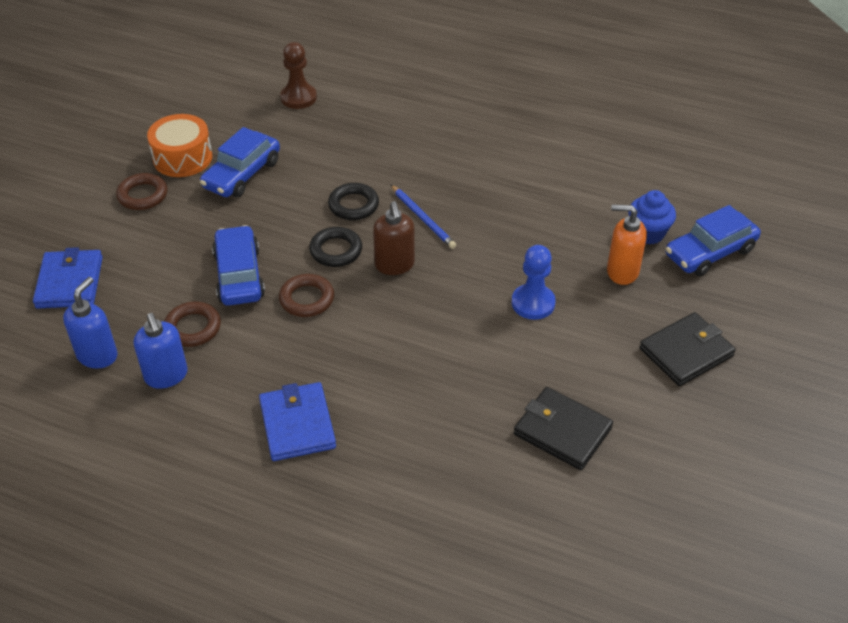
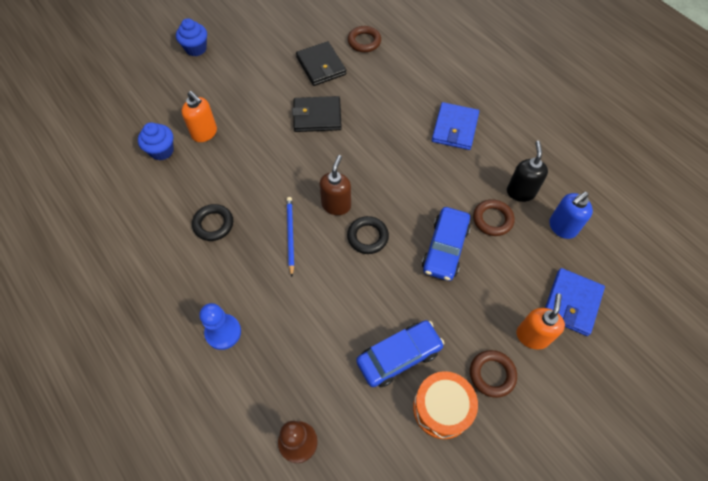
camera: 150 degrees left, 15 degrees up
blue soap dispenser [134,313,188,389] -> black soap dispenser [507,141,548,202]
brown ring [279,274,334,317] -> brown ring moved to [348,26,381,52]
black ring [328,183,379,220] -> black ring moved to [192,204,233,241]
blue pawn [512,245,556,320] -> blue pawn moved to [200,303,241,350]
black wallet [640,312,736,386] -> black wallet moved to [292,96,342,132]
blue car [666,205,761,276] -> none
none -> blue cupcake [176,18,207,56]
none -> orange soap dispenser [516,293,565,350]

